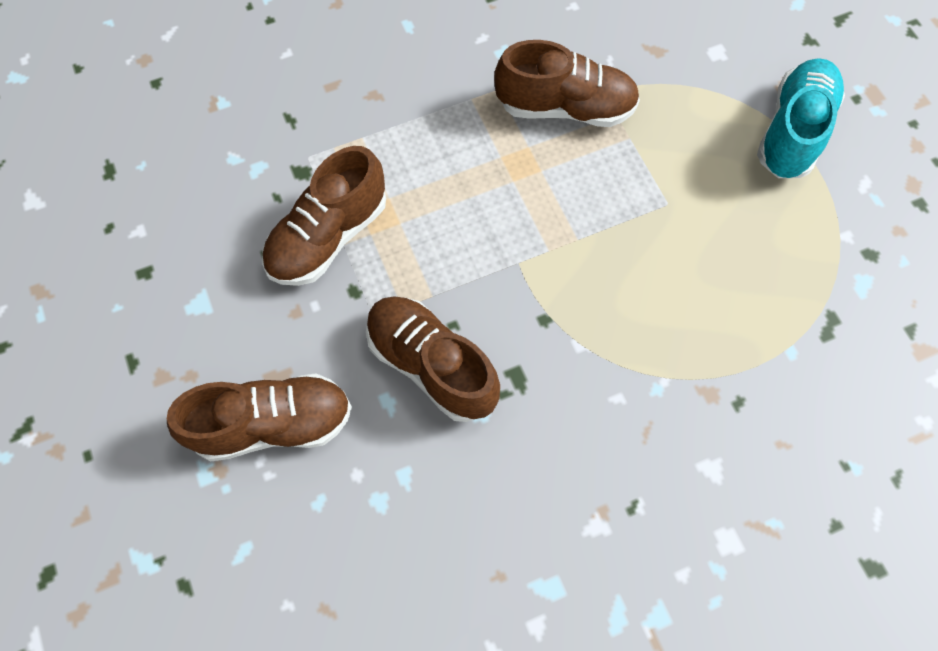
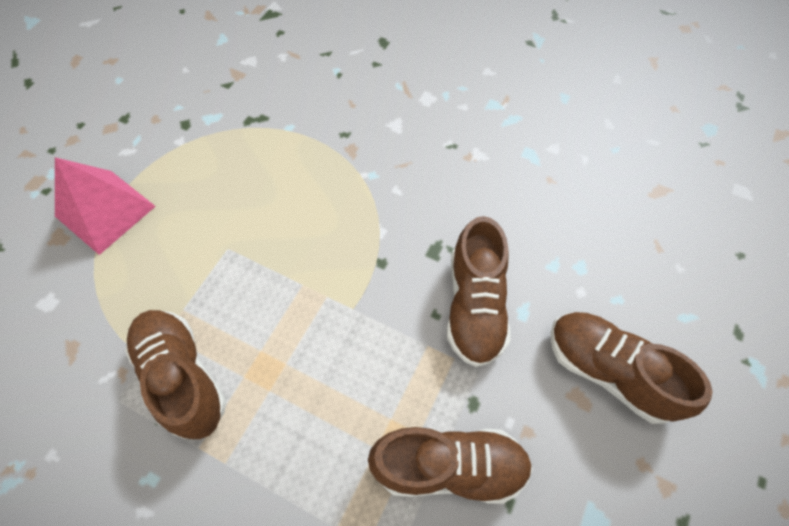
camera: 130 degrees left, 5 degrees down
turquoise shoe [757,58,845,178] -> pink pyramid [55,157,156,255]

